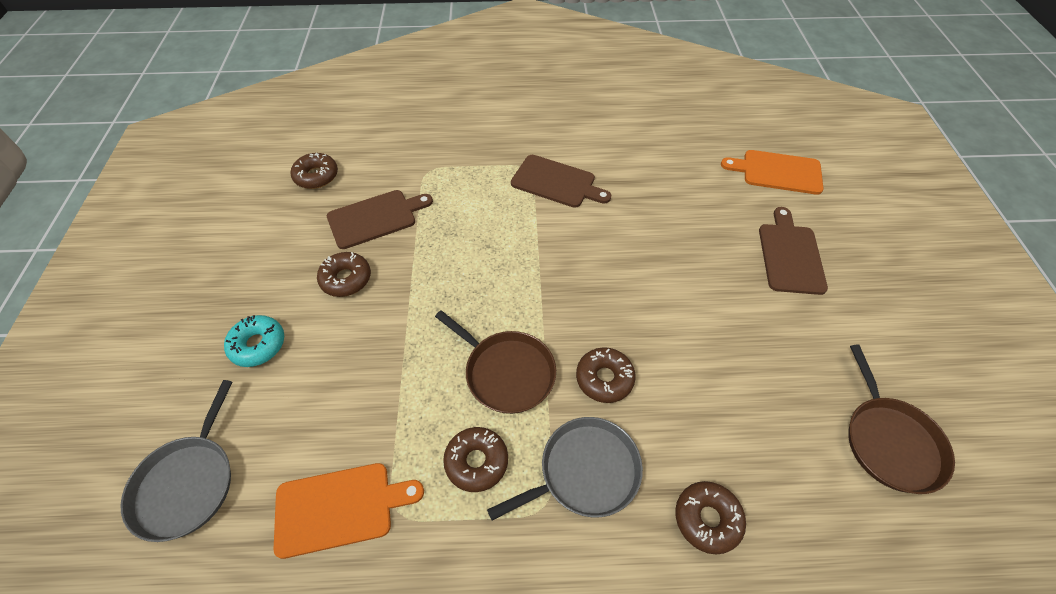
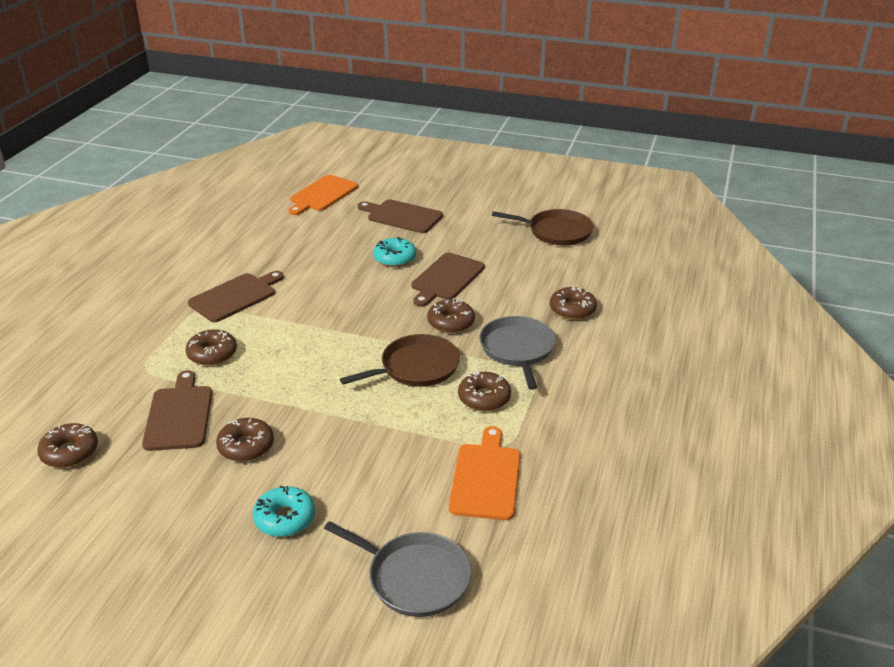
camera: 70 degrees left, 20 degrees down
none -> brown donut [186,329,237,366]
none -> turquoise donut [373,237,416,267]
none -> brown cutting board [411,253,485,307]

